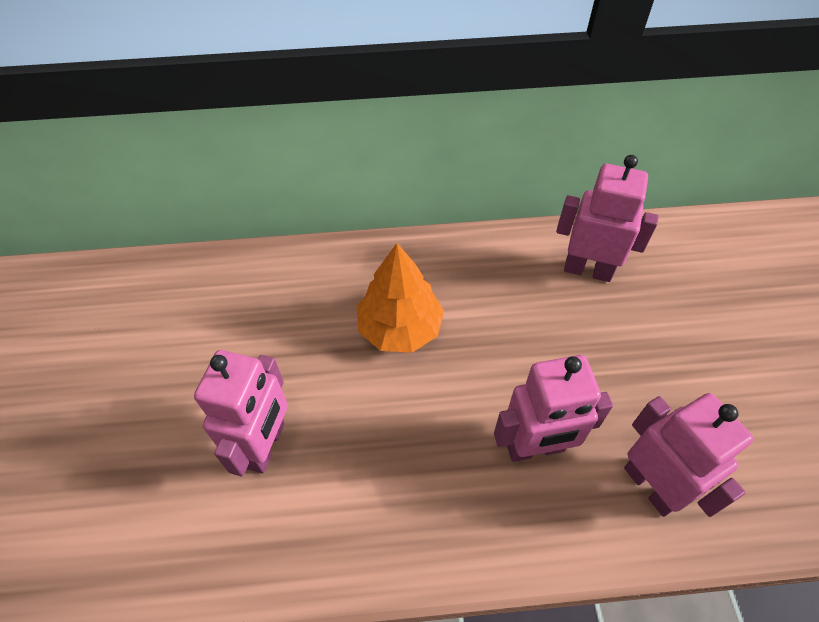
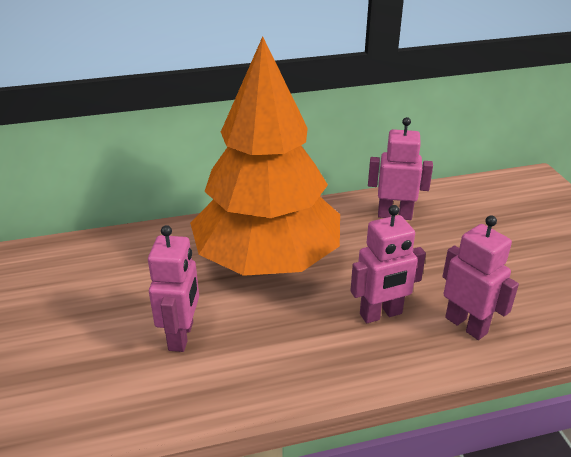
camera: 10 degrees left, 20 degrees down
orange tree [357,243,444,353] -> orange tree [190,36,340,276], size x2.30

